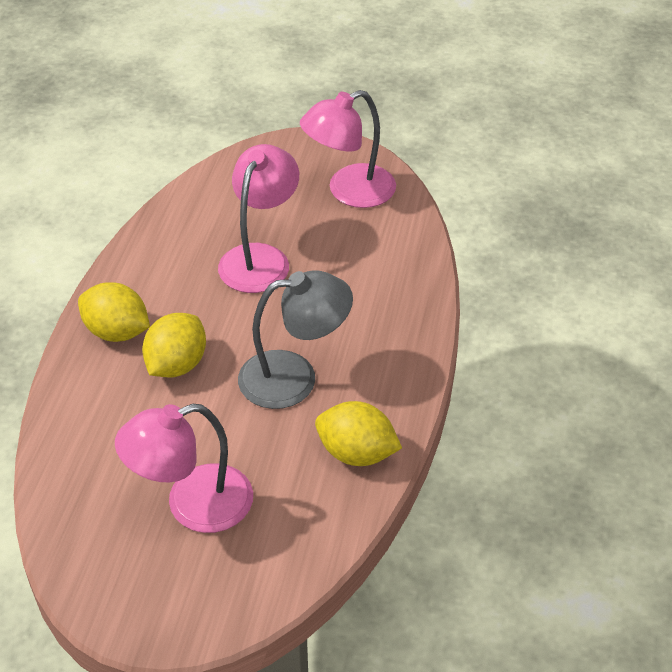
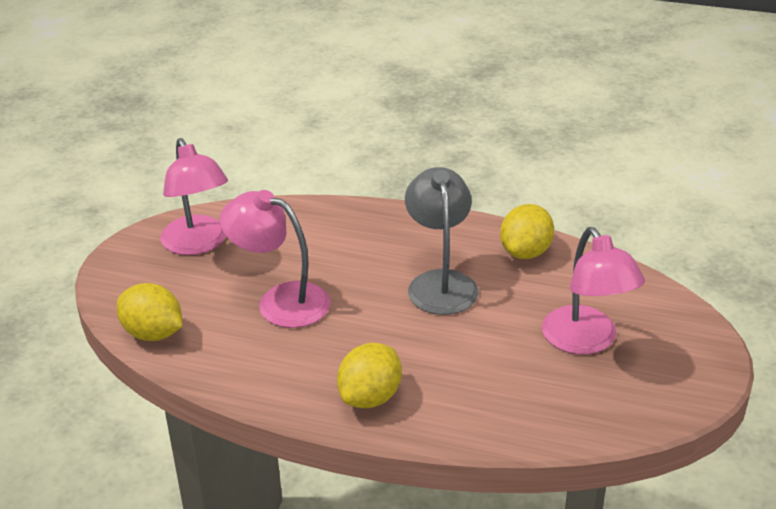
camera: 85 degrees left, 10 degrees down
yellow lemon [142,313,206,378] -> yellow lemon moved to [117,283,182,341]

